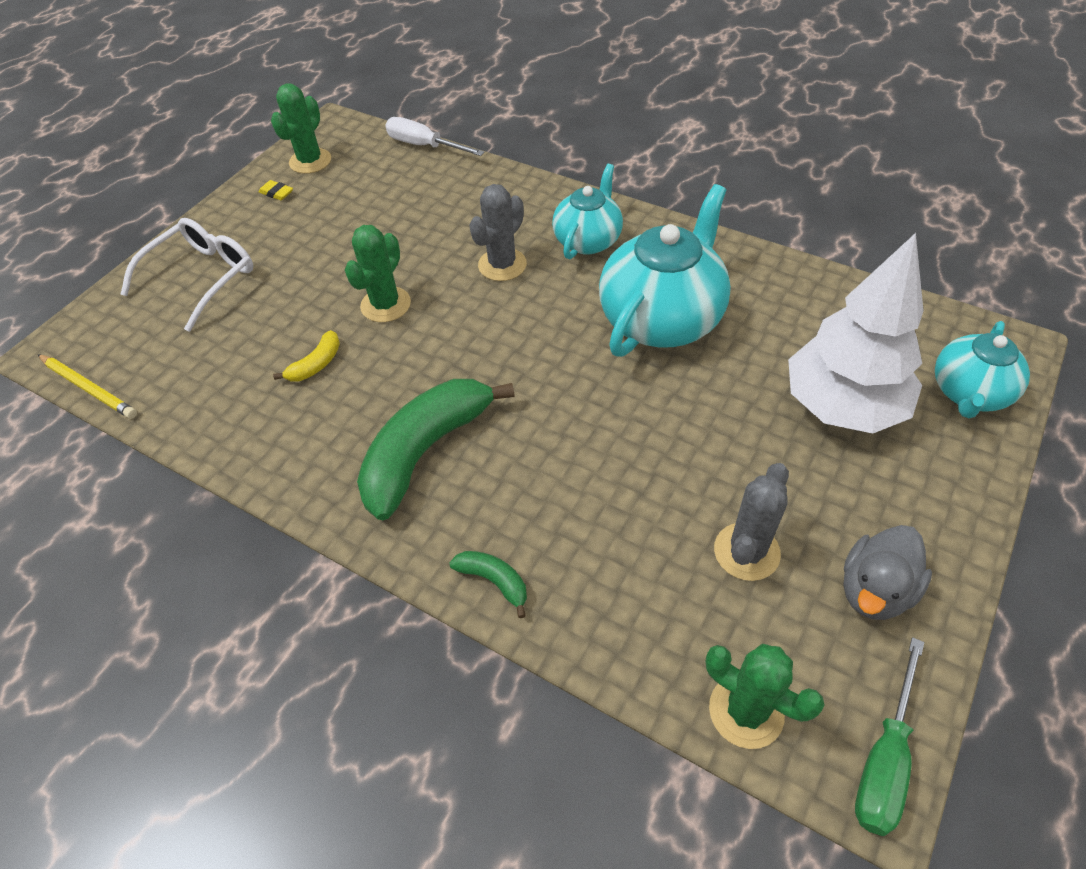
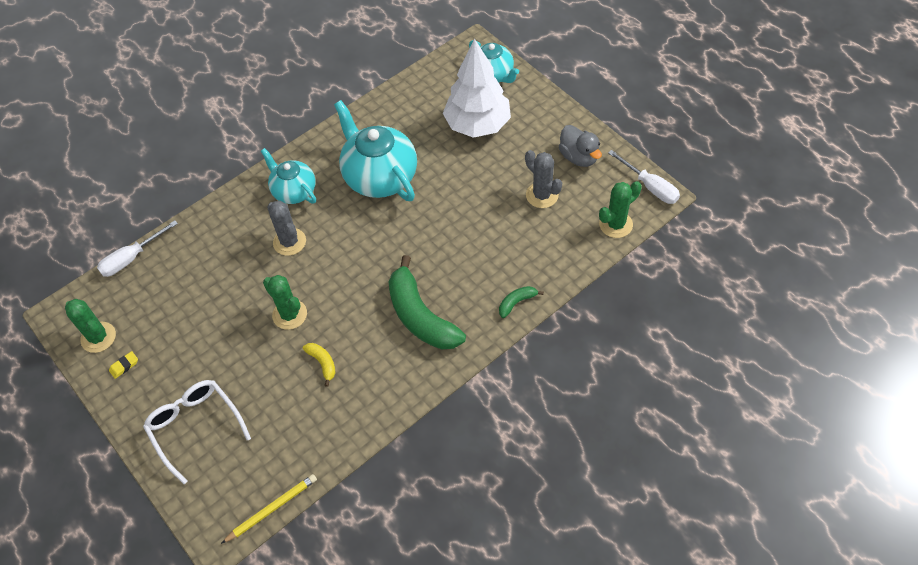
camera: 70 degrees left, 5 degrees up
green screwdriver [855,637,924,836] -> white screwdriver [608,150,680,204]

